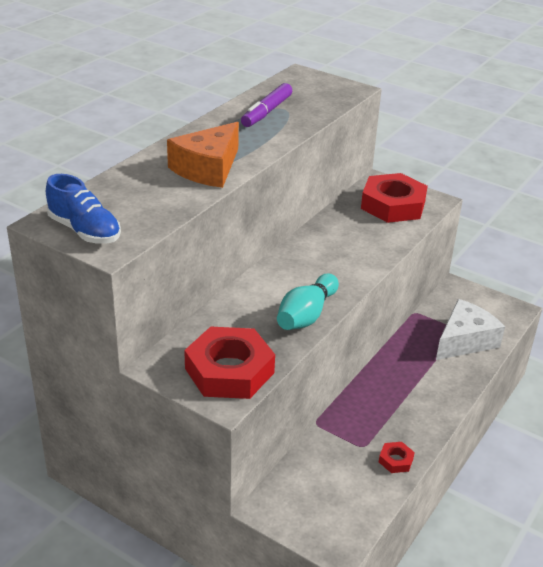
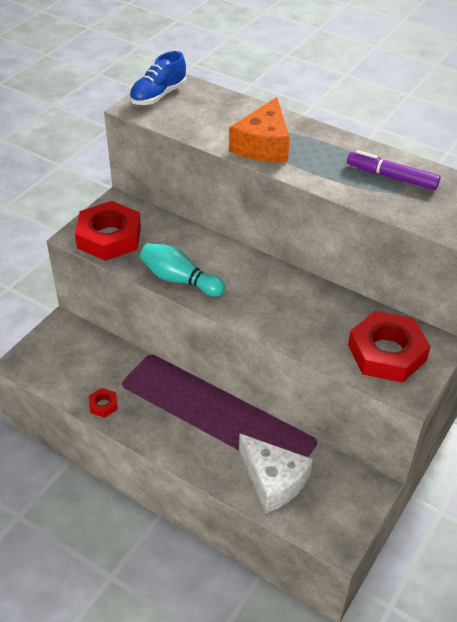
camera: 90 degrees right, 10 degrees up
orange cheese [167,122,239,188] -> orange cheese turned 105 degrees counterclockwise [229,97,290,162]

